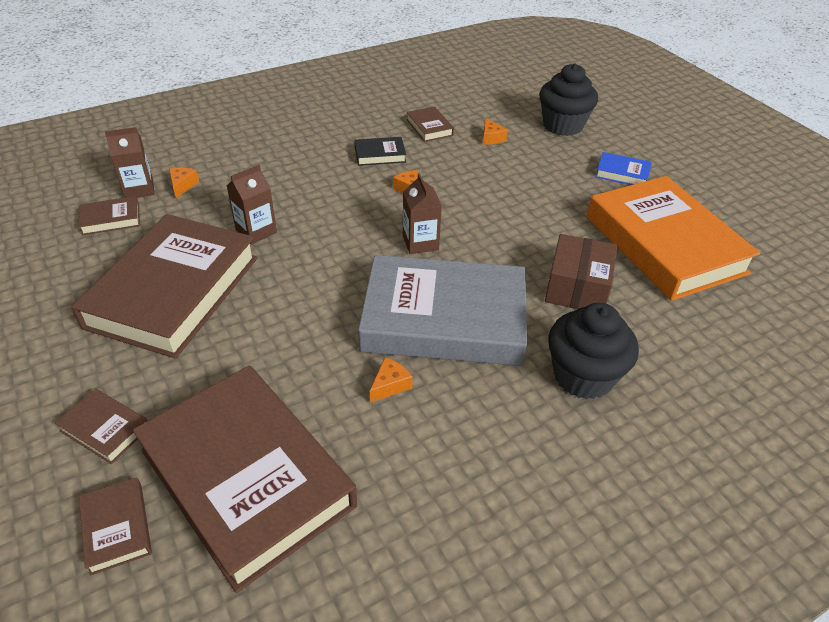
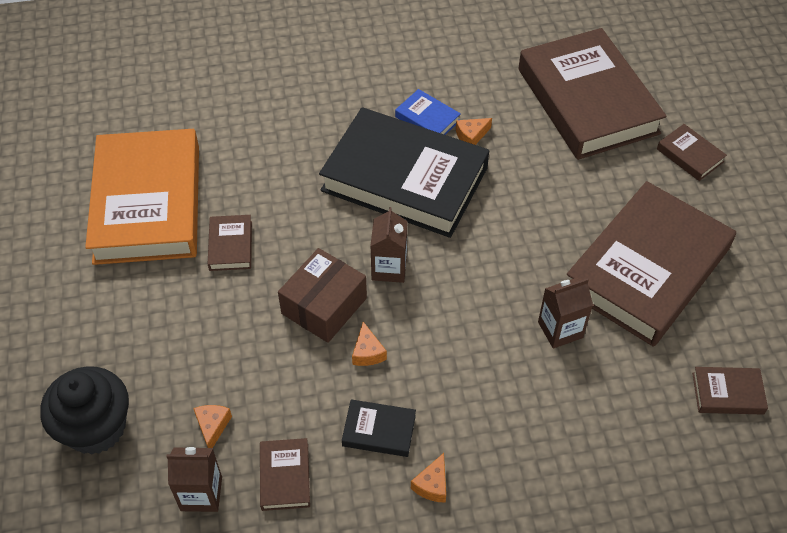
camera: 160 degrees left, 10 degrees up
brown book [79,477,152,576] -> brown book moved to [208,215,252,271]
brown carton [105,127,155,198] -> brown carton moved to [166,447,222,512]
orange cheese [169,167,199,198] -> orange cheese moved to [411,453,446,503]
grey book [358,255,527,366] -> black book [319,107,489,238]
brown box [545,234,617,309] -> brown box moved to [278,248,367,343]
black cupcake [548,303,639,399] -> none
blue book [596,152,652,185] -> blue book moved to [395,89,461,135]

